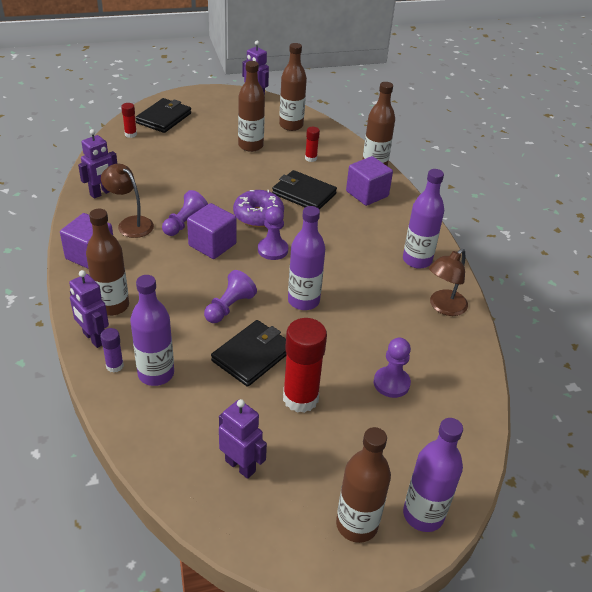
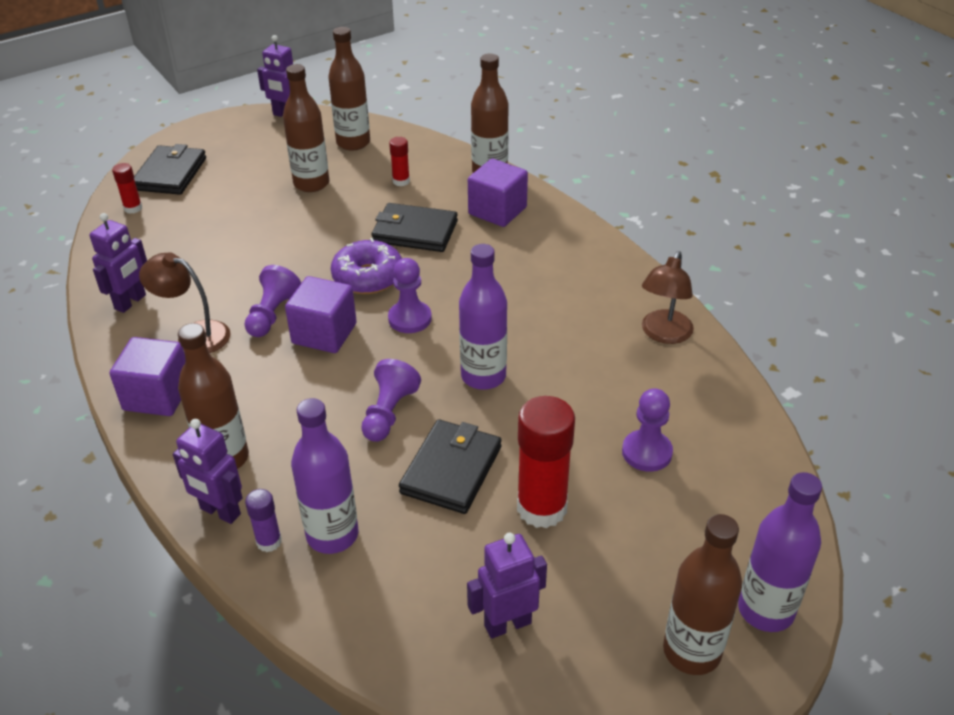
camera: 15 degrees left, 0 degrees up
purple robot [219,399,267,479] -> purple robot turned 45 degrees counterclockwise [467,533,547,639]
purple bottle [403,169,444,269] -> none

